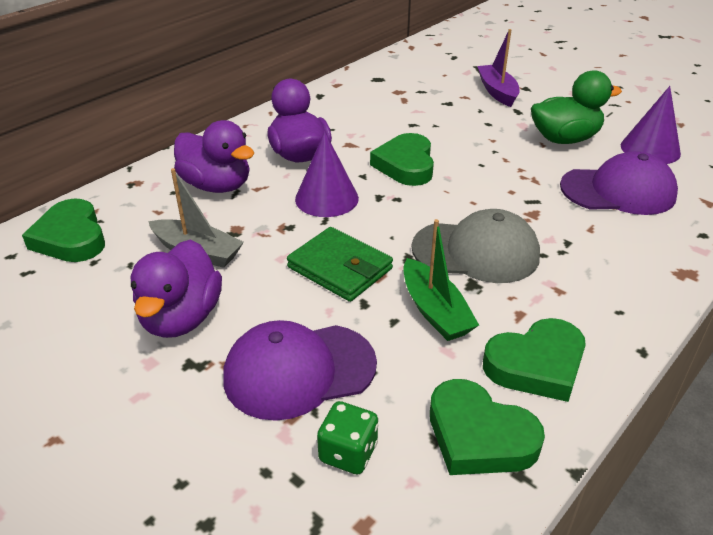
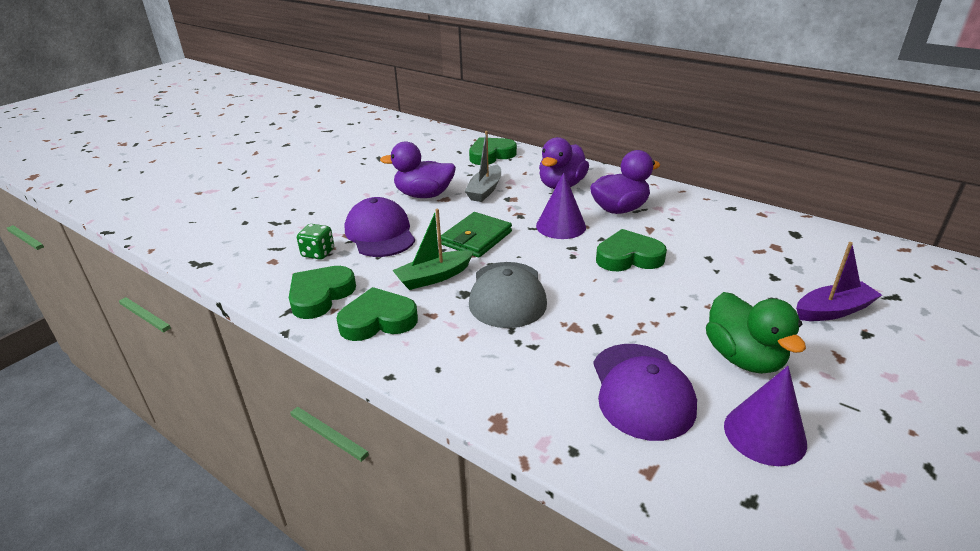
camera: 85 degrees right, 5 degrees down
green heart [483,318,586,402] -> green heart turned 105 degrees clockwise [336,287,418,341]

